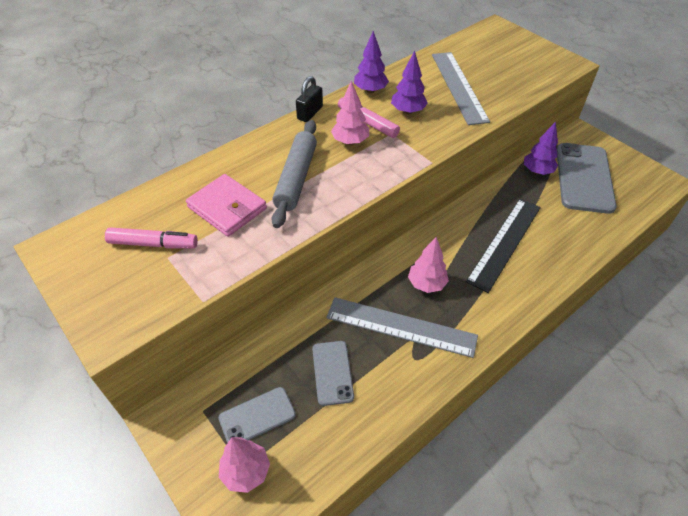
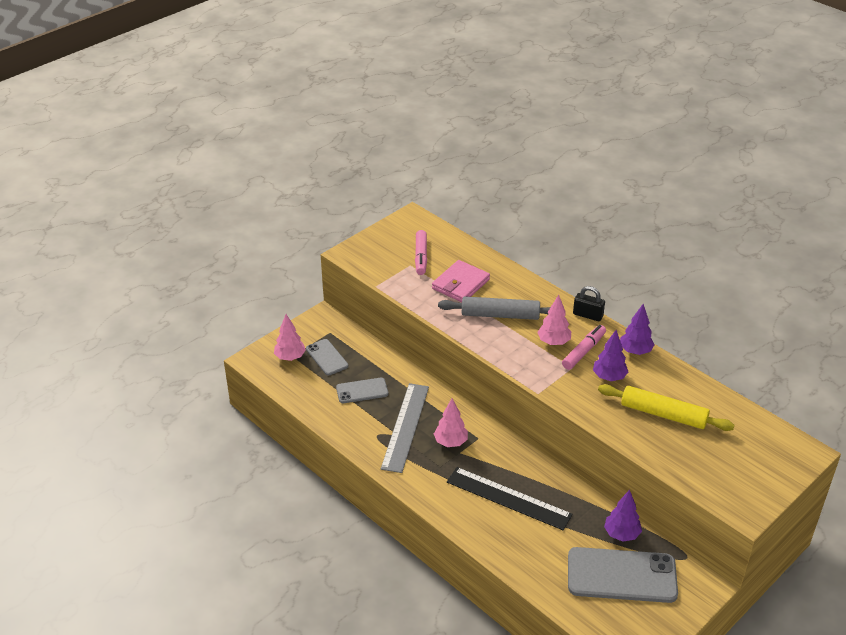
camera: 85 degrees right, 10 degrees down
grey ruler [432,52,490,125] -> yellow rolling pin [598,384,735,431]

